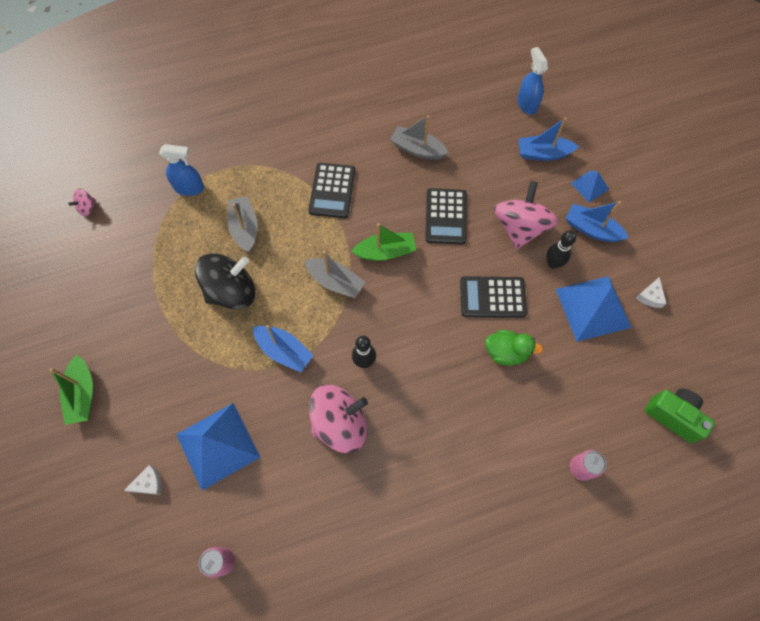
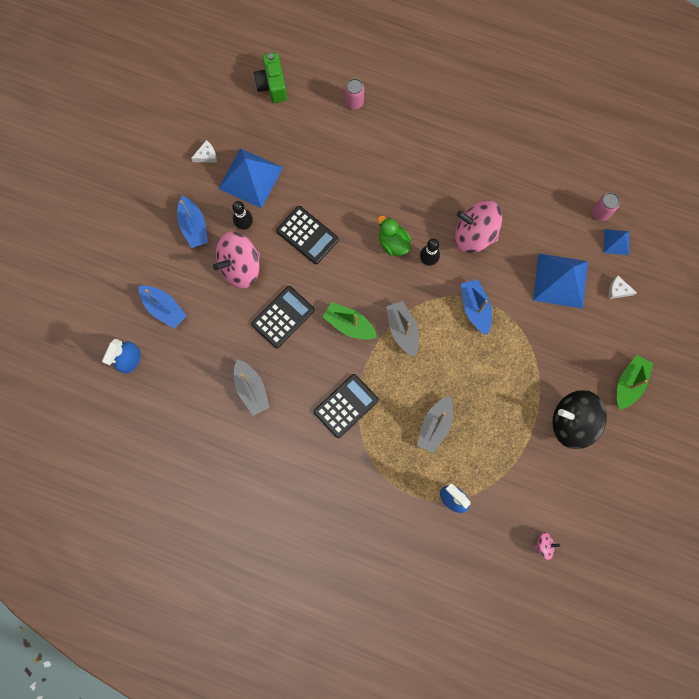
camera: 140 degrees left, 10 degrees up
black spinning top [195,253,255,309] -> black spinning top moved to [552,390,607,449]
green duck [485,330,543,366] -> green duck moved to [378,216,411,256]
blue pyramid [571,170,609,202] -> blue pyramid moved to [604,229,630,255]

